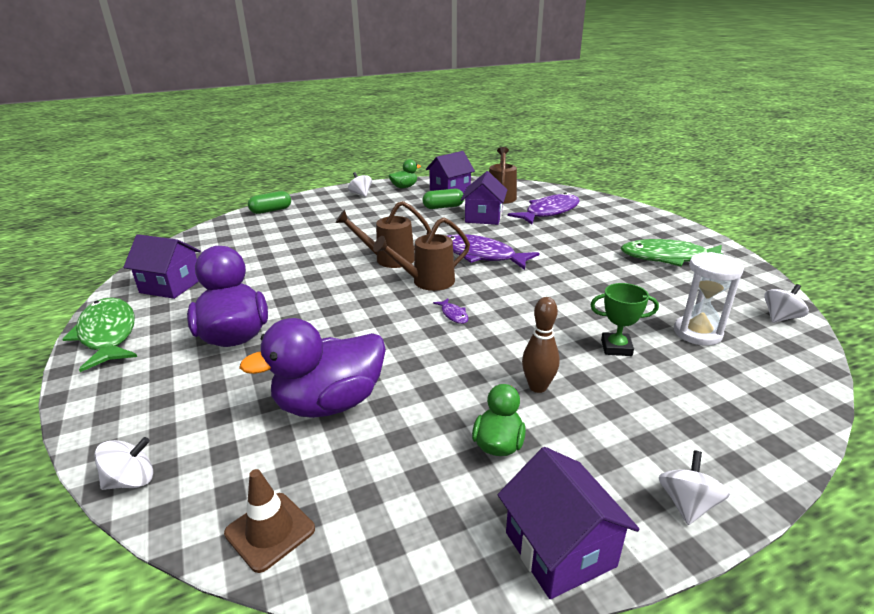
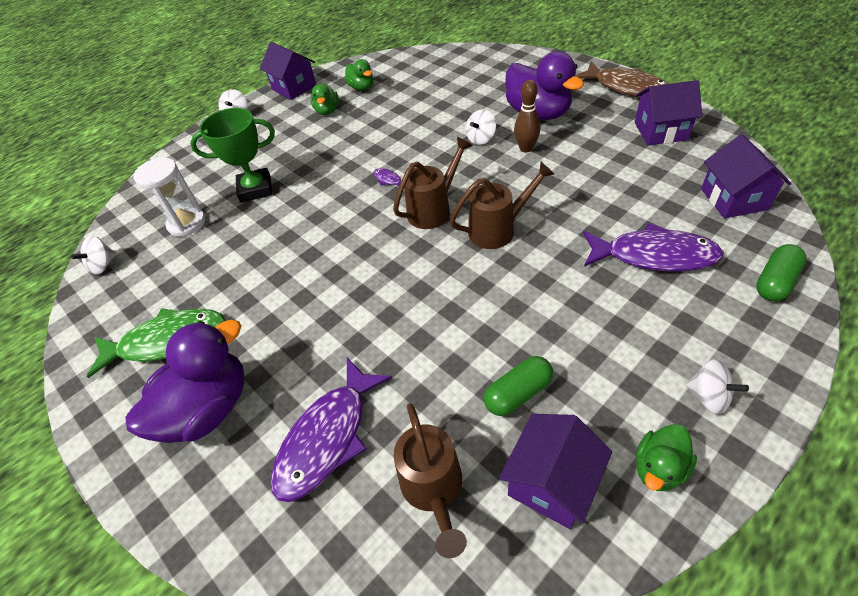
camera: 165 degrees right, 20 degrees up
green fish [62,297,137,372] -> brown fish [575,62,669,98]
white spinning top [94,437,153,490] -> white spinning top moved to [466,109,496,145]
brown traffic cone [224,469,315,573] -> none
purple duck [239,318,386,418] -> purple duck moved to [125,320,245,443]
purple fish [448,234,539,270] -> purple fish moved to [583,223,724,272]
purple house [461,171,507,225] -> purple house moved to [701,134,791,218]
brown bowling pin [522,297,560,393] -> brown bowling pin moved to [514,80,540,153]
green trophy [590,283,659,356] -> green trophy [190,108,275,203], size x1.55
none -> green duck [344,59,373,91]

